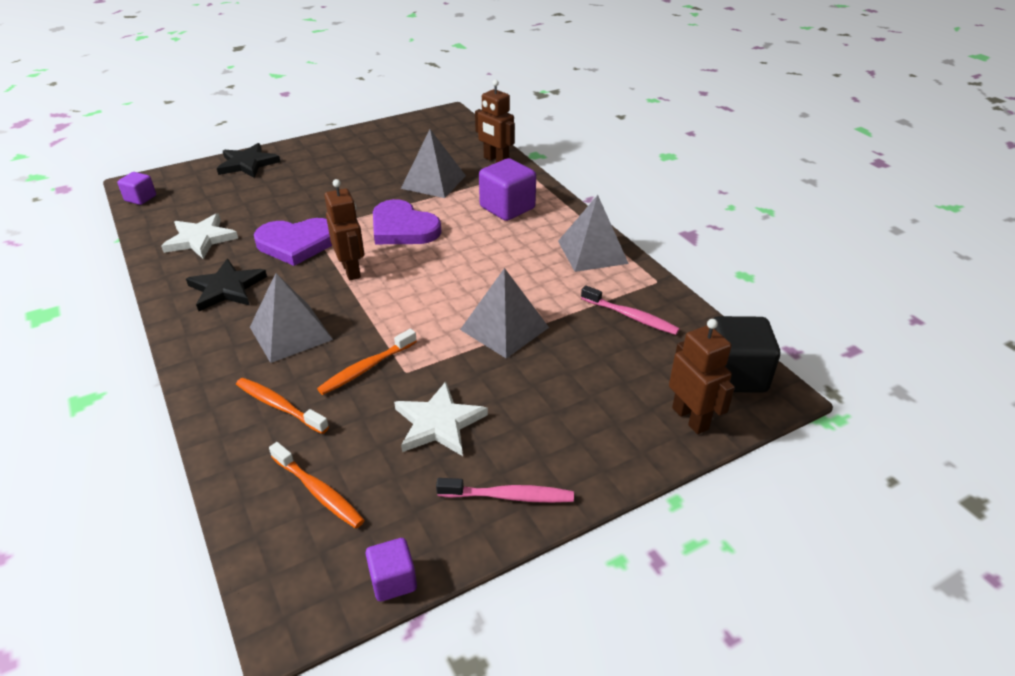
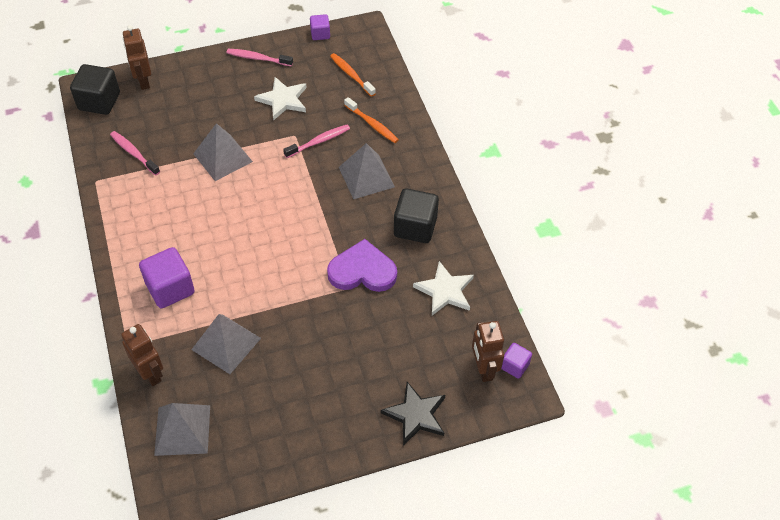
camera: 170 degrees left, 15 degrees up
black star [186,259,267,311] -> black cube [394,188,439,243]
orange toothbrush [317,329,417,395] -> pink toothbrush [283,125,350,158]
brown robot [324,179,364,280] -> brown robot moved to [472,321,504,382]
purple heart [373,199,441,244] -> none
grey pyramid [558,195,629,272] -> grey pyramid moved to [154,403,210,456]

